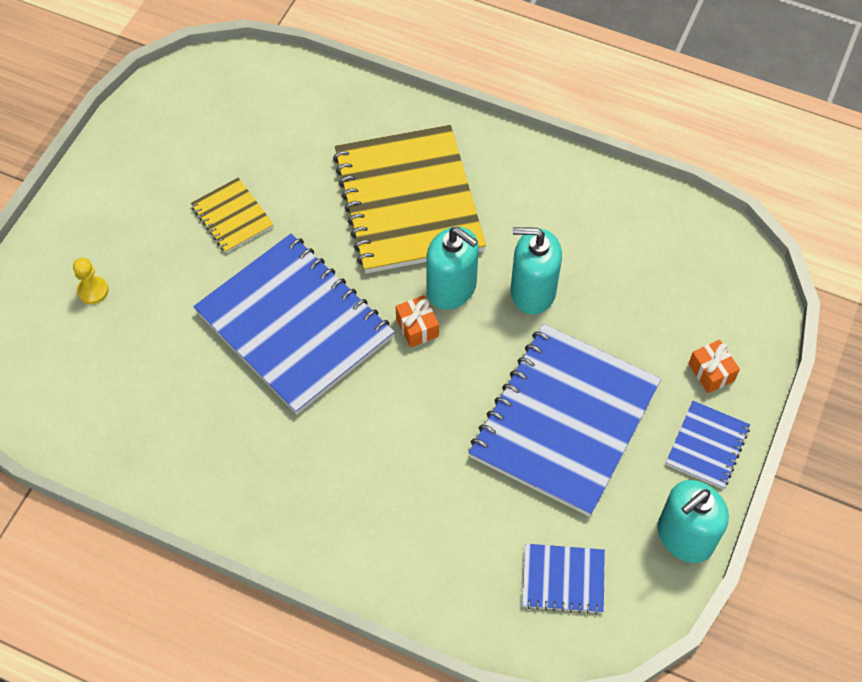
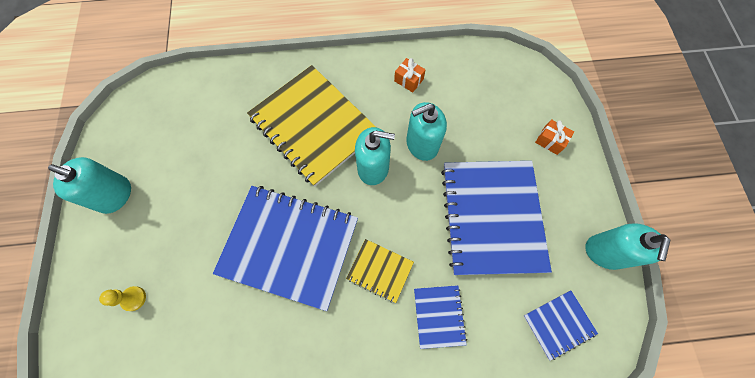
camera: 30 degrees left, 10 degrees up
yellow notebook [190,178,274,253] -> yellow notebook moved to [346,239,414,303]
orange gift [396,295,439,348] -> orange gift moved to [394,58,426,93]
blue notebook [666,401,750,489] -> blue notebook moved to [414,285,467,349]
none -> turquoise soap dispenser [48,157,131,214]

